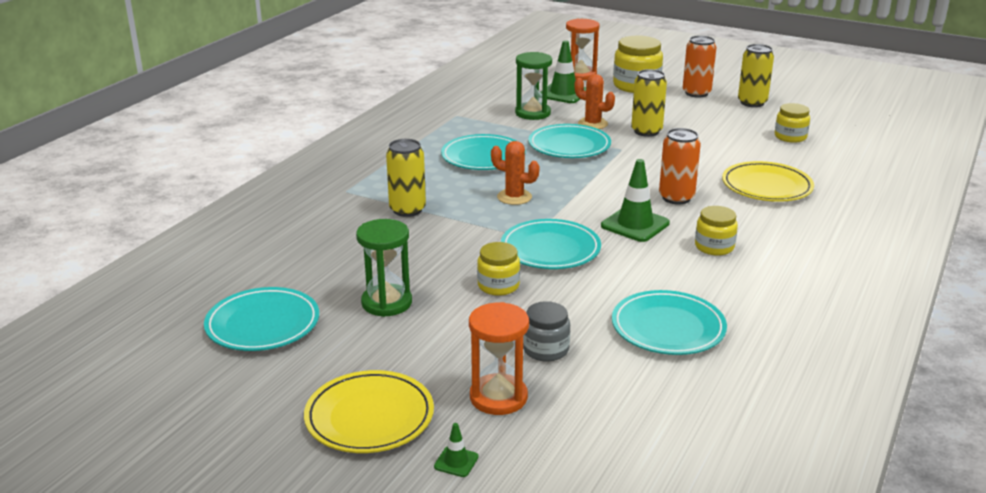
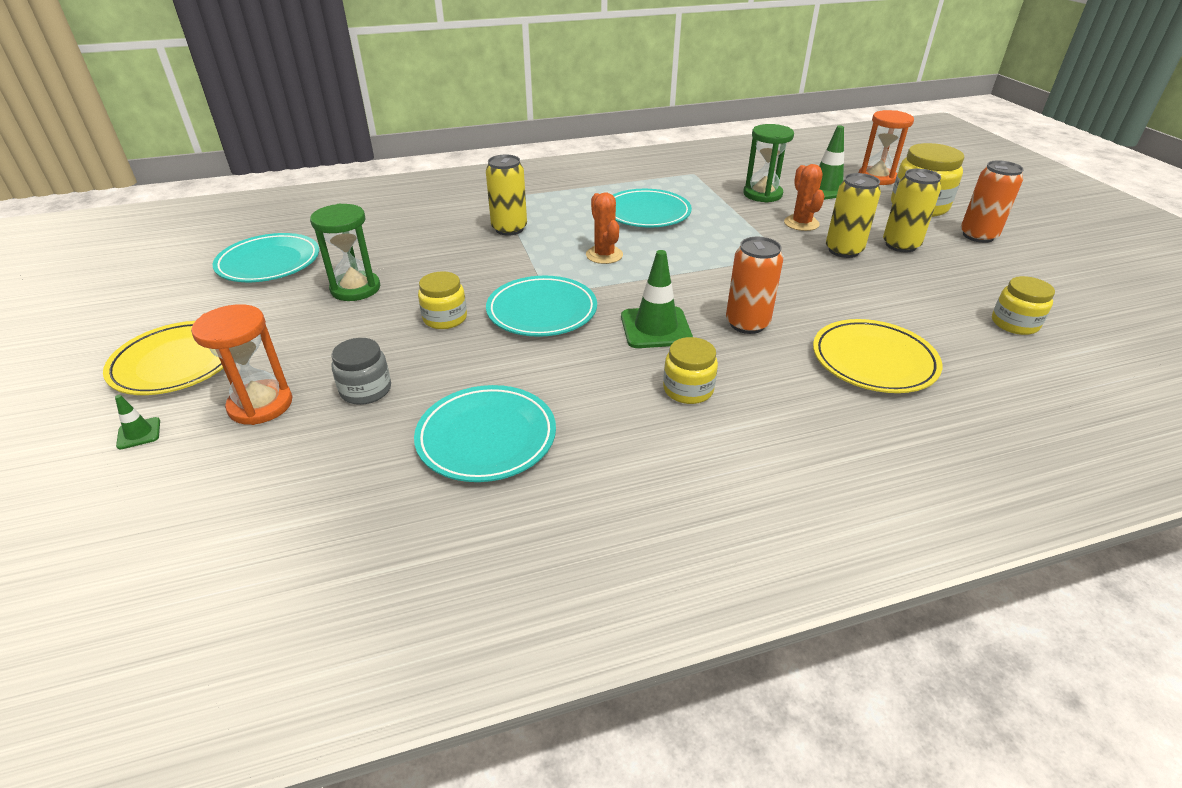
camera: 45 degrees right, 10 degrees up
turquoise plate [528,124,611,158] -> none
yellow can [738,44,774,107] -> yellow can moved to [883,169,941,252]

